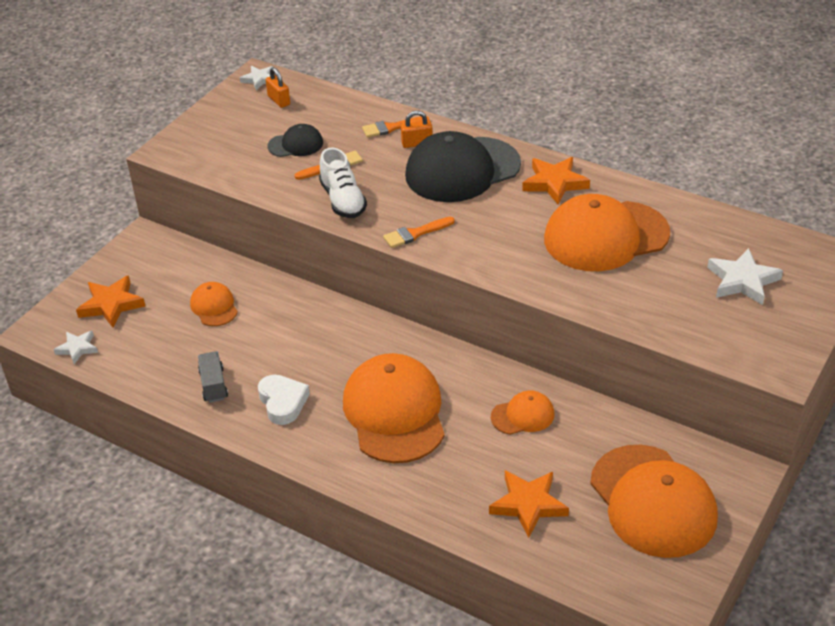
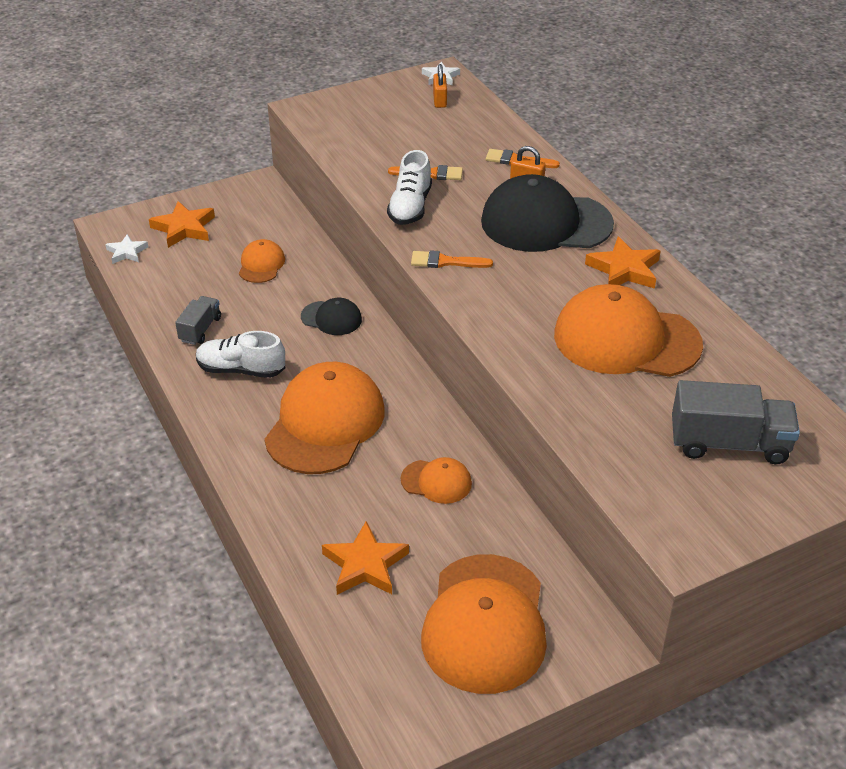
camera: 30 degrees right, 0 degrees up
white heart [258,375,310,425] -> white shoe [196,331,285,378]
black cap [268,124,323,157] -> black cap moved to [301,298,362,335]
white star [707,248,783,305] -> grey truck [672,380,800,464]

